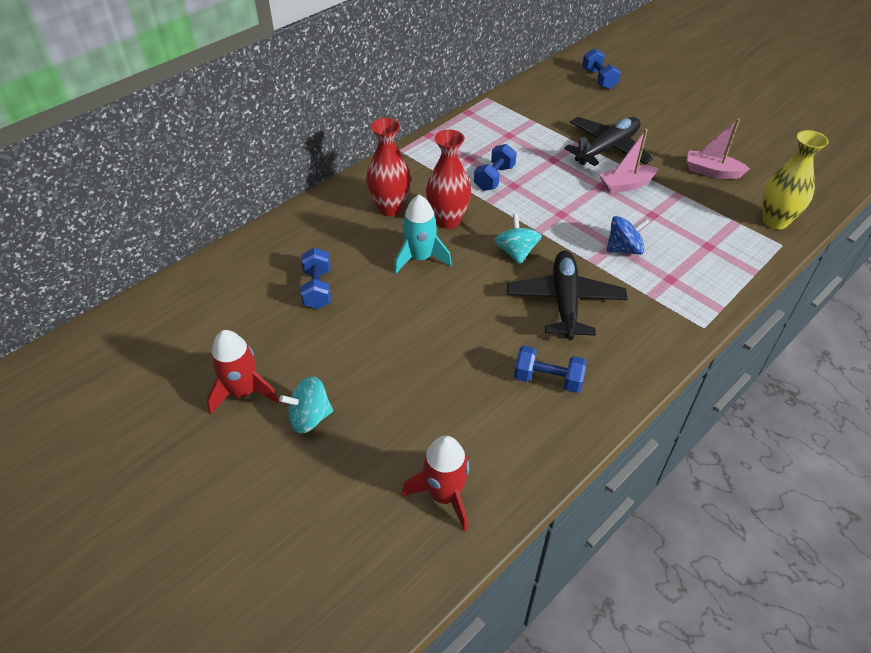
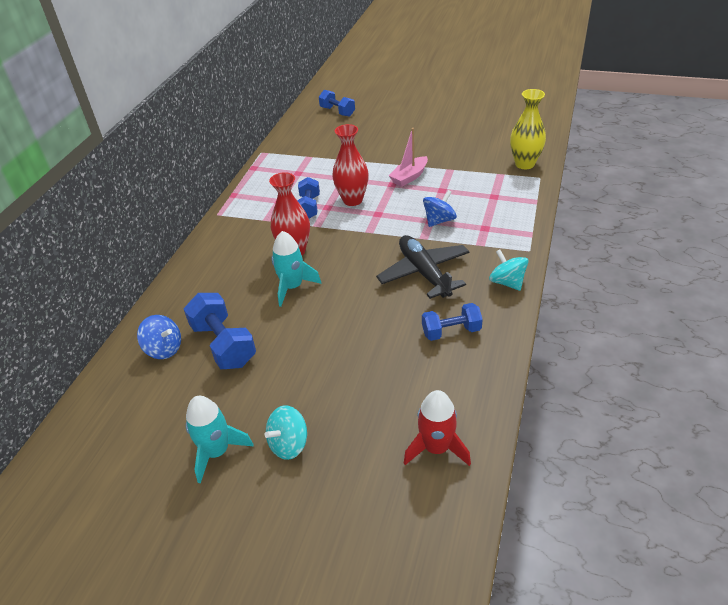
camera: 25 degrees left, 5 degrees down
red rocket [207,330,279,414] -> turquoise rocket [186,396,254,483]
blue dumbbell [300,248,331,309] -> blue dumbbell [184,293,256,369], size x1.52
red vase [366,118,411,216] -> red vase moved to [332,124,369,206]
turquoise spinning top [494,214,542,265] -> turquoise spinning top moved to [489,249,529,291]
black plane [564,117,653,166] -> none
pink boat [686,119,750,179] -> none
none -> blue spinning top [137,315,181,359]

